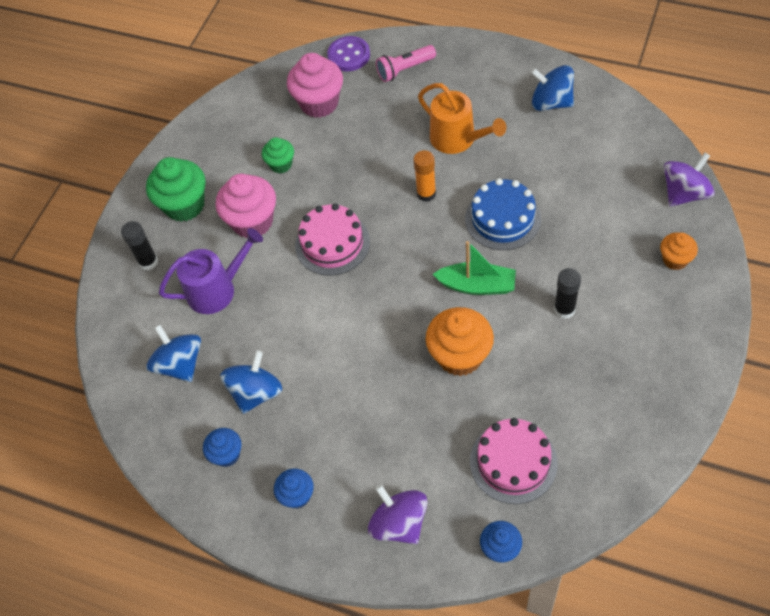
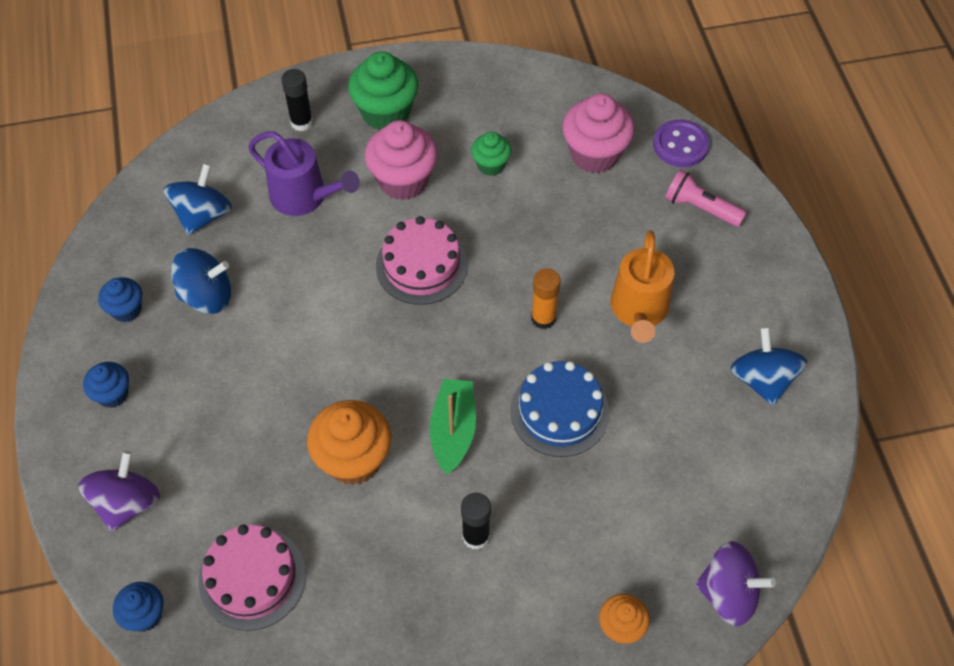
camera: 50 degrees right, 0 degrees up
green boat [433,241,516,295] -> green boat turned 150 degrees counterclockwise [430,379,476,474]

